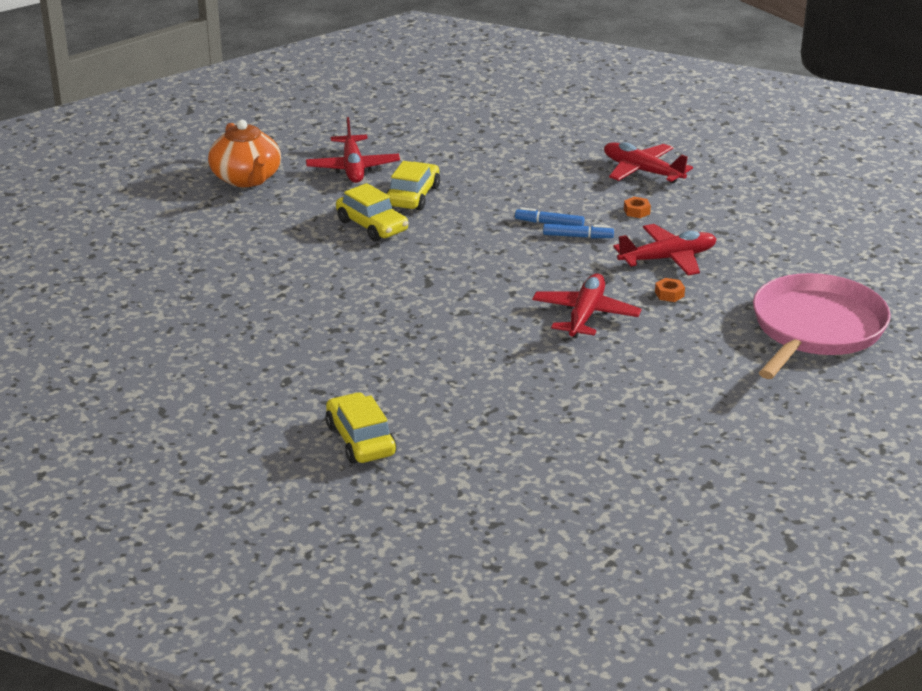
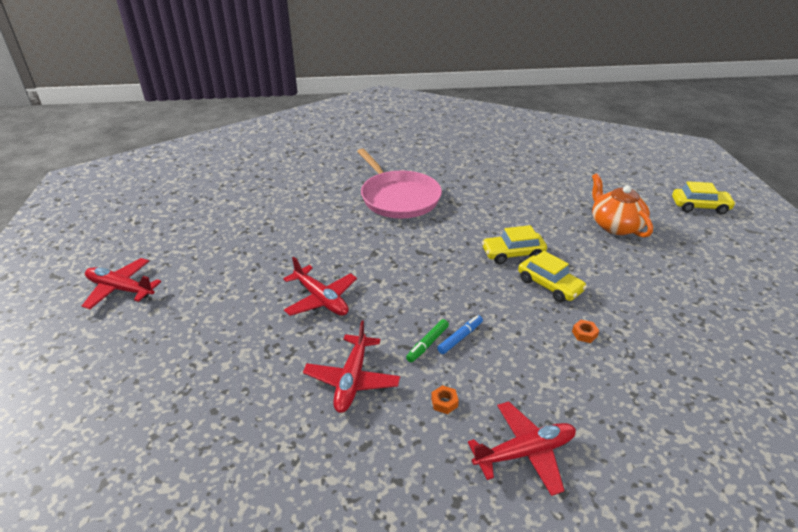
camera: 120 degrees right, 5 degrees up
orange teapot [208,120,281,187] -> orange teapot turned 60 degrees clockwise [592,174,653,238]
red plane [306,117,400,183] -> red plane moved to [82,258,161,309]
yellow car [326,392,396,464] -> yellow car moved to [672,181,736,214]
blue marker [543,224,614,238] -> green marker [406,319,449,362]
orange nut [655,278,685,302] -> orange nut moved to [572,320,599,343]
pink pan [753,273,891,379] -> pink pan moved to [357,149,442,219]

